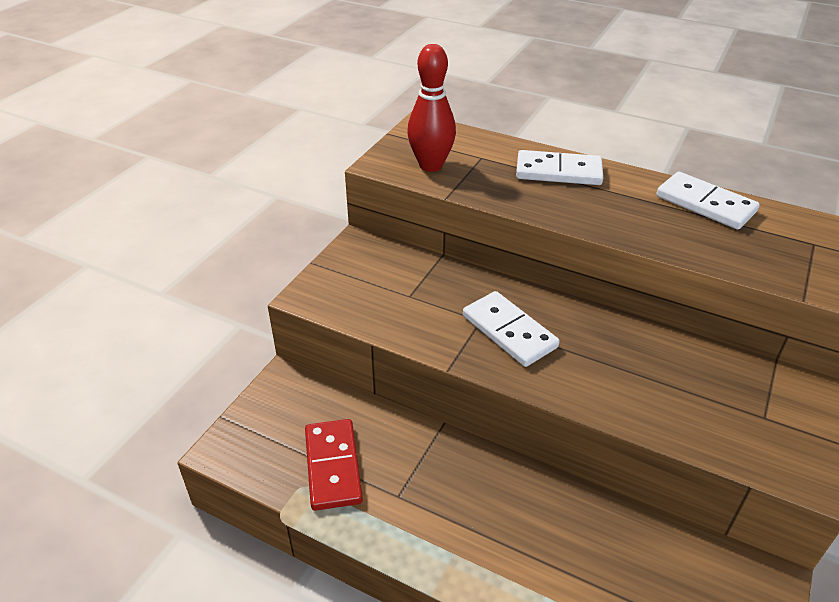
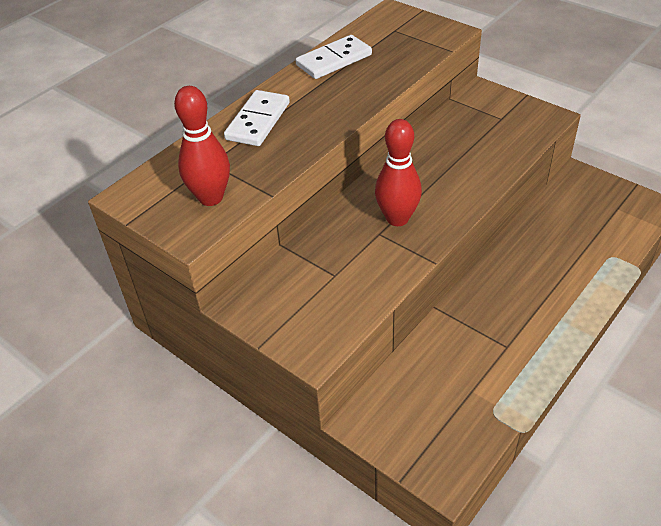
camera: 75 degrees left, 5 degrees up
red domino [305,419,363,511] -> none
white domino [463,291,560,367] -> red bowling pin [375,119,422,226]

